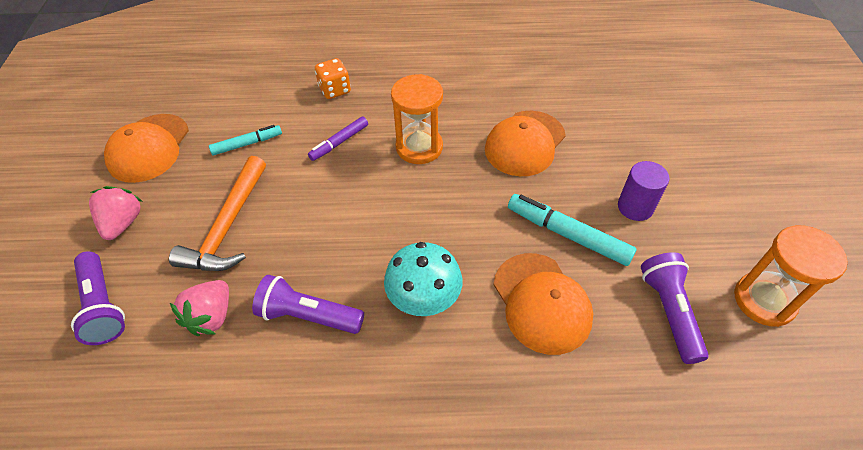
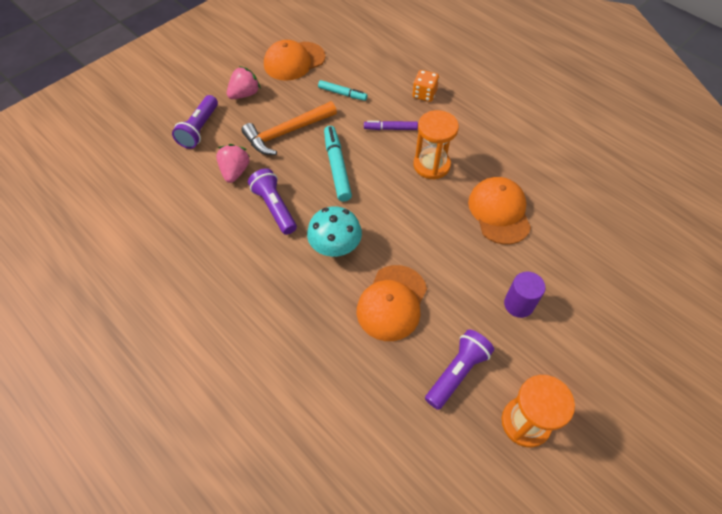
camera: 45 degrees right, 5 degrees up
pink strawberry [170,280,229,336] -> pink strawberry turned 120 degrees clockwise [216,144,250,183]
orange cap [485,111,566,176] -> orange cap turned 90 degrees clockwise [468,177,531,245]
turquoise marker [508,194,636,266] -> turquoise marker moved to [324,126,352,202]

